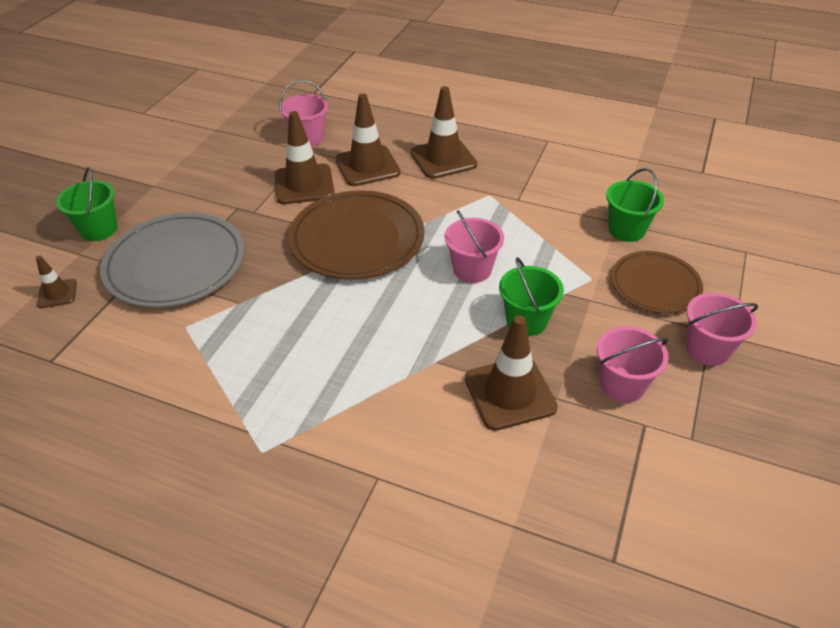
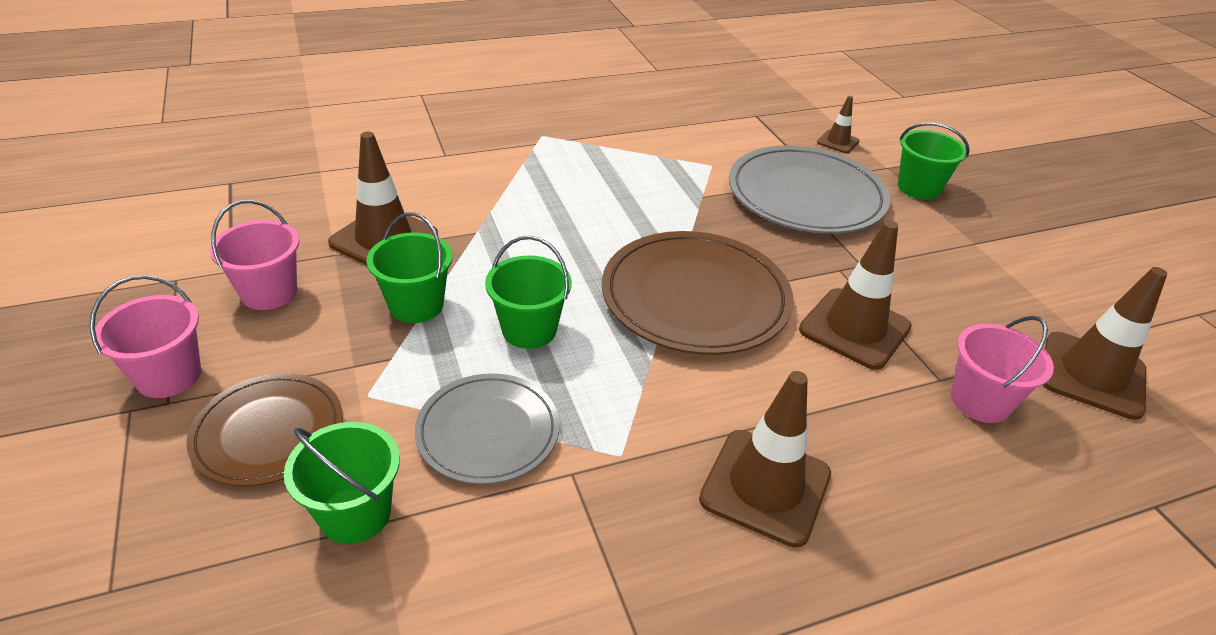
camera: 135 degrees right, 5 degrees down
brown traffic cone [336,93,401,186] -> brown traffic cone moved to [1043,267,1167,420]
pink bucket [445,210,504,283] -> green bucket [485,236,572,349]
none -> grey plate [414,373,560,484]

